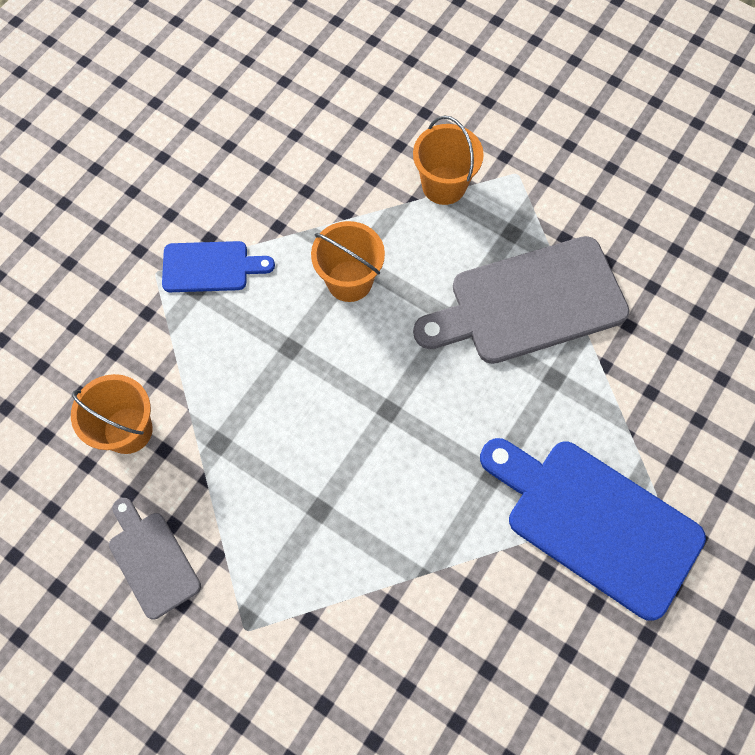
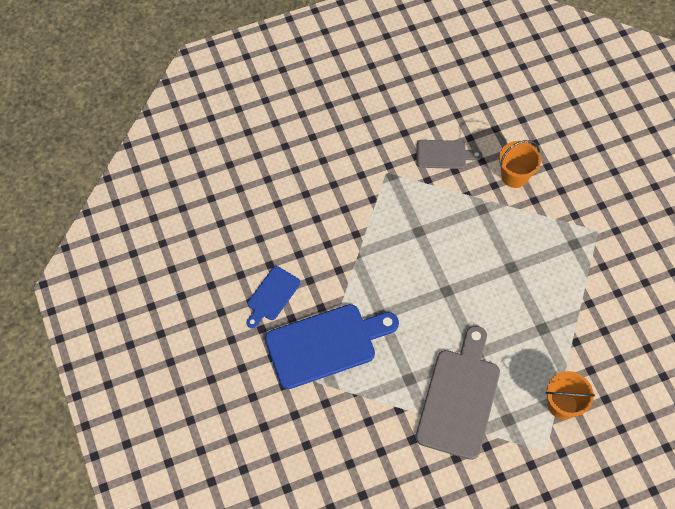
camera: 125 degrees right, 5 degrees down
blue cutting board [162,241,275,292] -> blue cutting board moved to [247,266,301,329]
orange bucket [311,221,385,302] -> none

